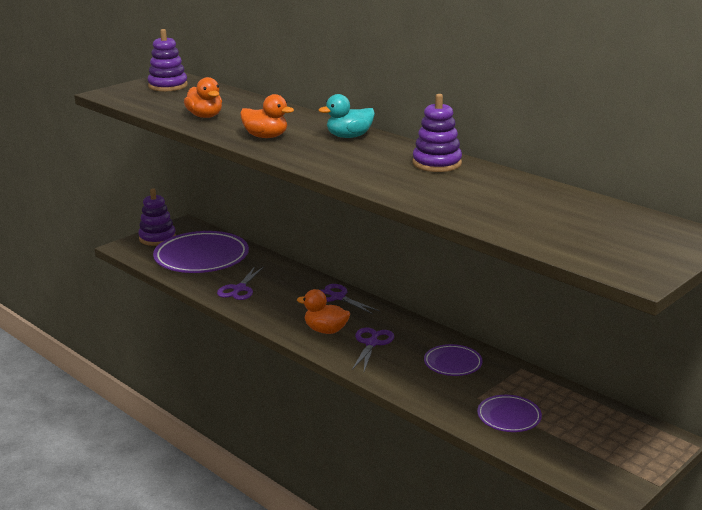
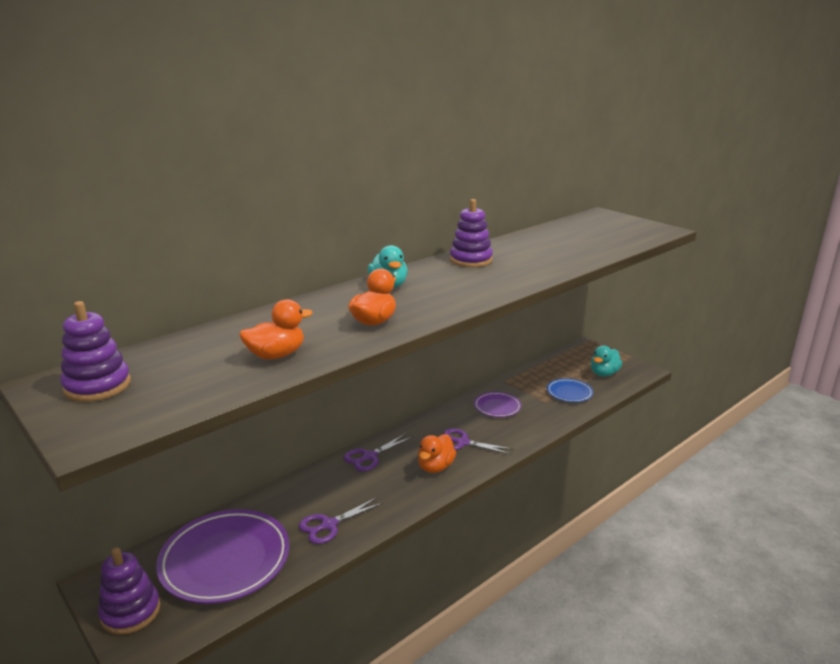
camera: 85 degrees left, 0 degrees up
purple scissors [217,266,264,300] -> purple scissors turned 120 degrees clockwise [299,497,383,544]
purple plate [477,395,542,432] -> blue plate [547,379,593,402]
none -> turquoise duck [591,346,622,376]

